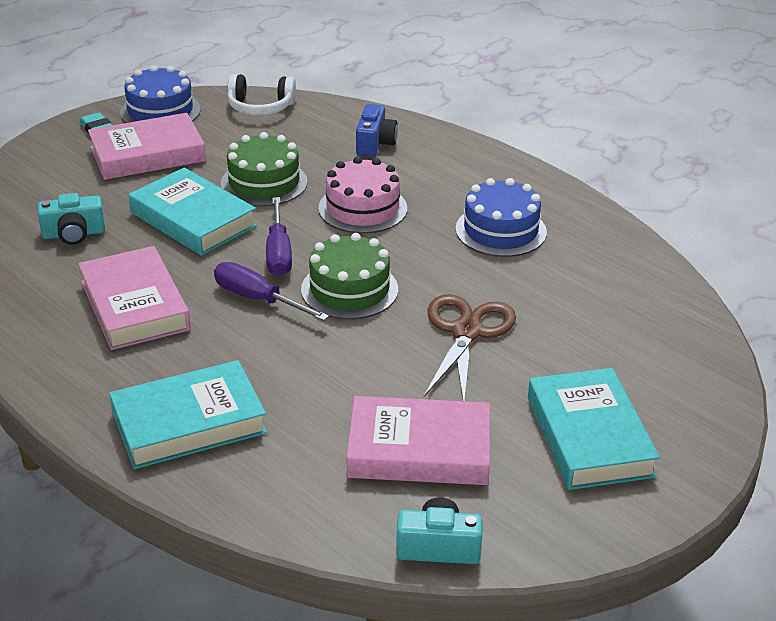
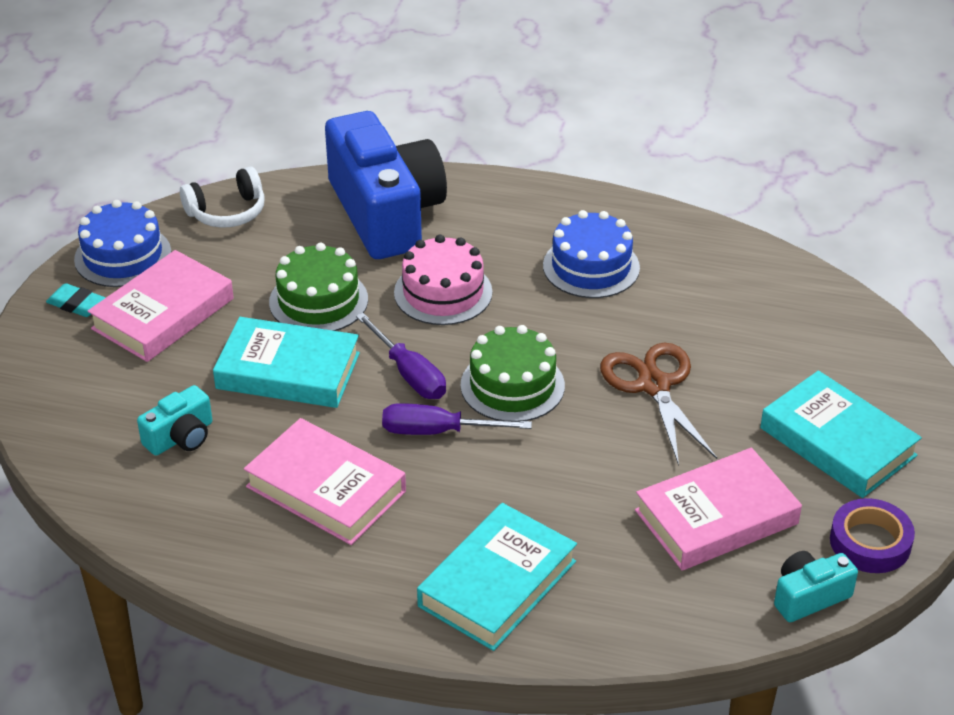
camera: 30 degrees left, 5 degrees up
blue camera [356,104,398,156] -> blue camera [325,111,447,259], size x2.32
none -> purple tape [830,498,915,573]

